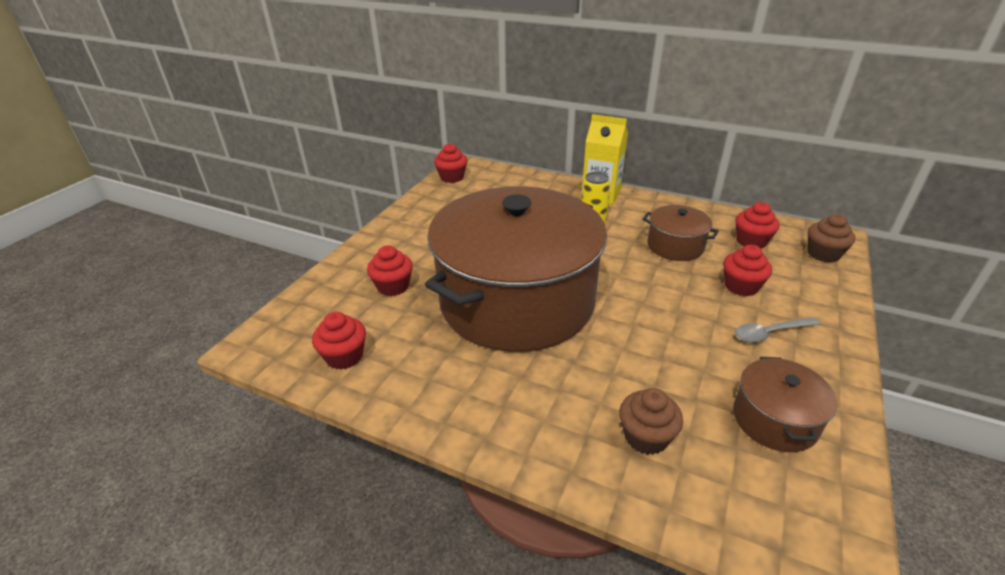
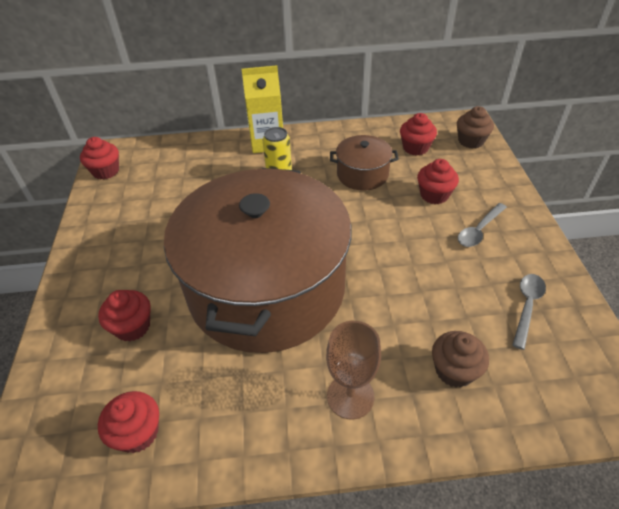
camera: 30 degrees left, 10 degrees up
brown pot [733,357,837,452] -> grey spoon [512,274,546,350]
none -> brown goblet [326,321,381,420]

